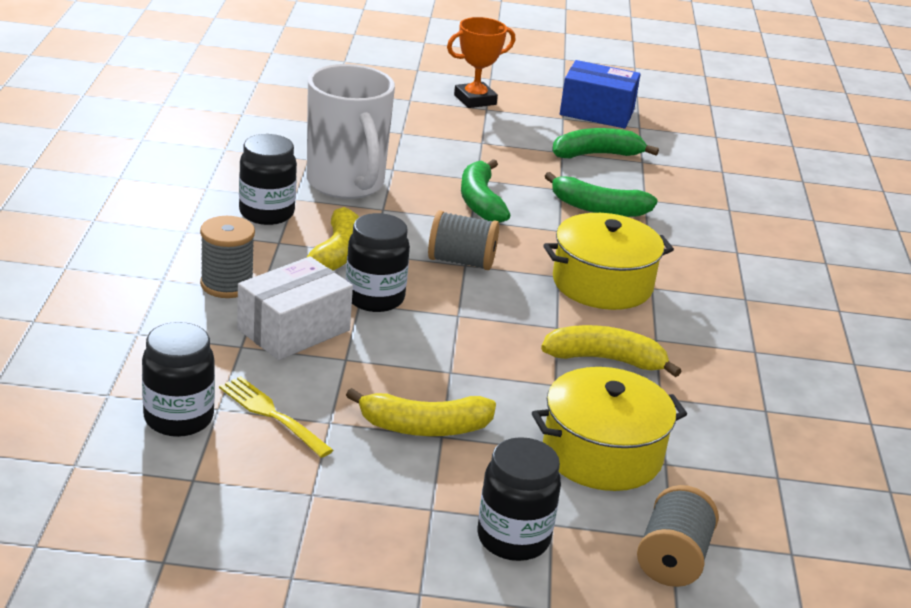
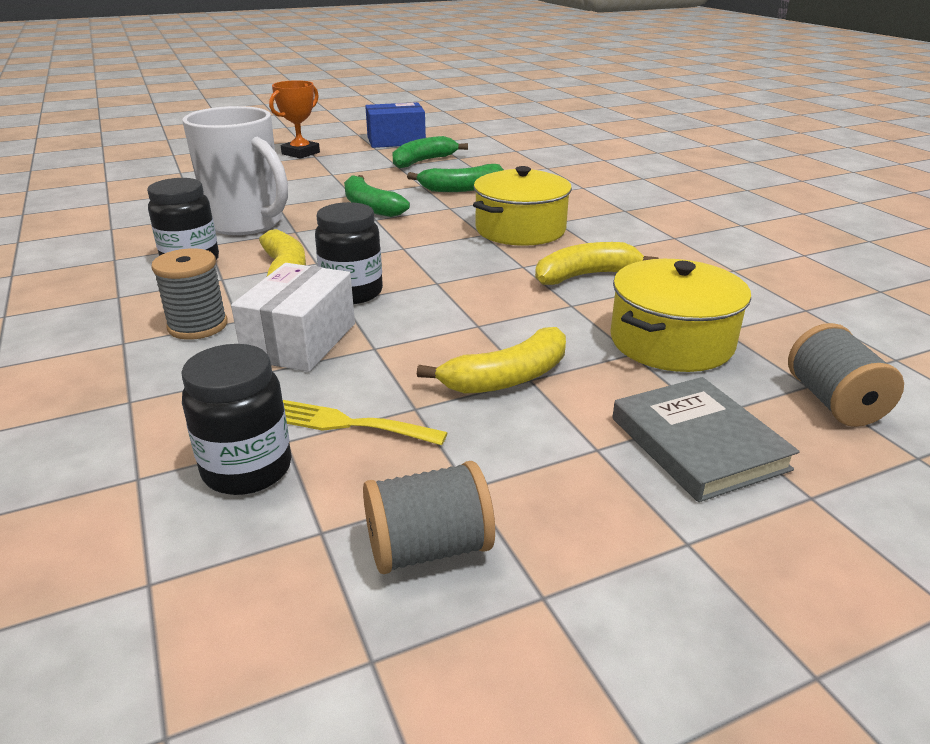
camera: 25 degrees left, 0 degrees up
grey spool [428,210,499,270] -> grey spool moved to [363,461,495,574]
black jar [478,437,561,561] -> grey book [612,377,800,502]

